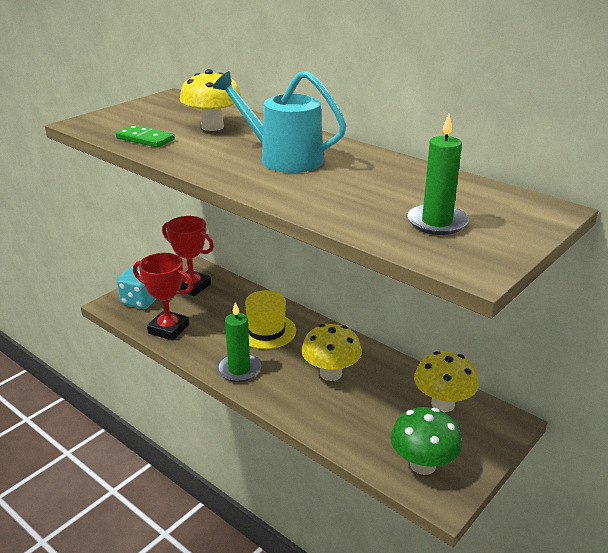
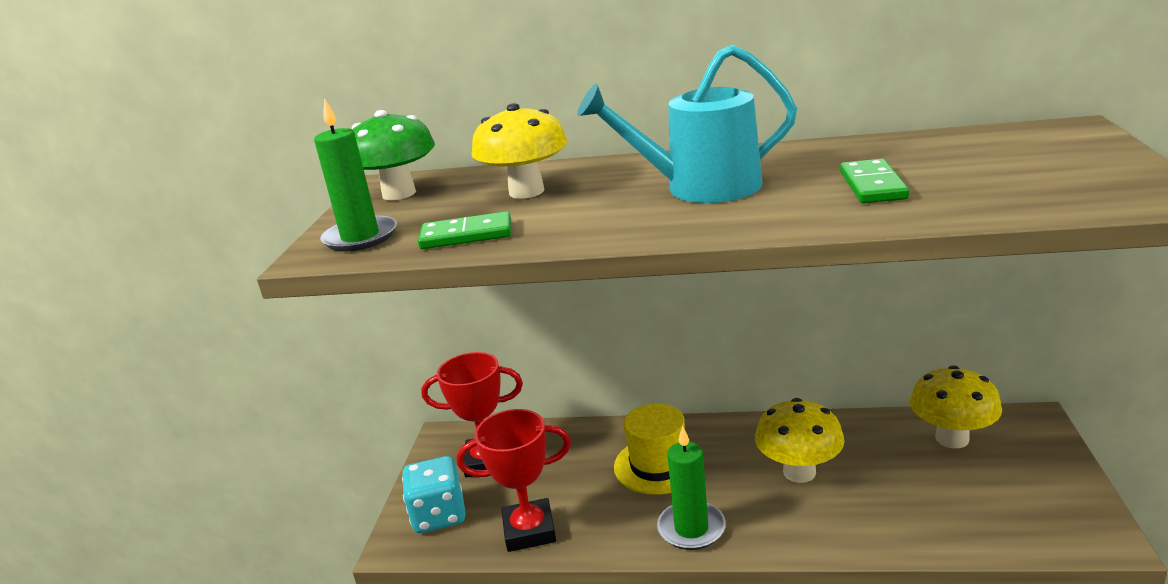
camera: 30 degrees left, 5 degrees down
green mushroom [390,407,462,475] -> green mushroom moved to [352,110,435,200]
green candle [407,114,469,235] -> green candle moved to [314,98,397,252]
none -> green domino [840,159,909,203]

